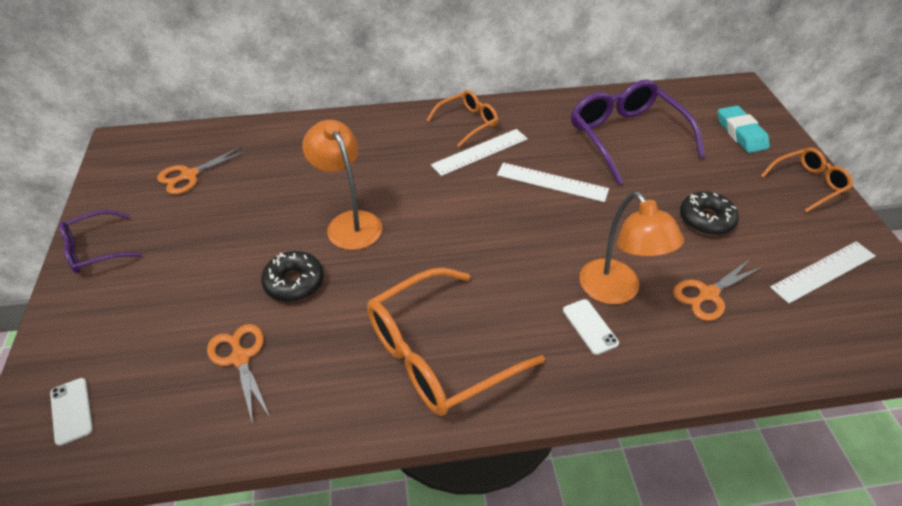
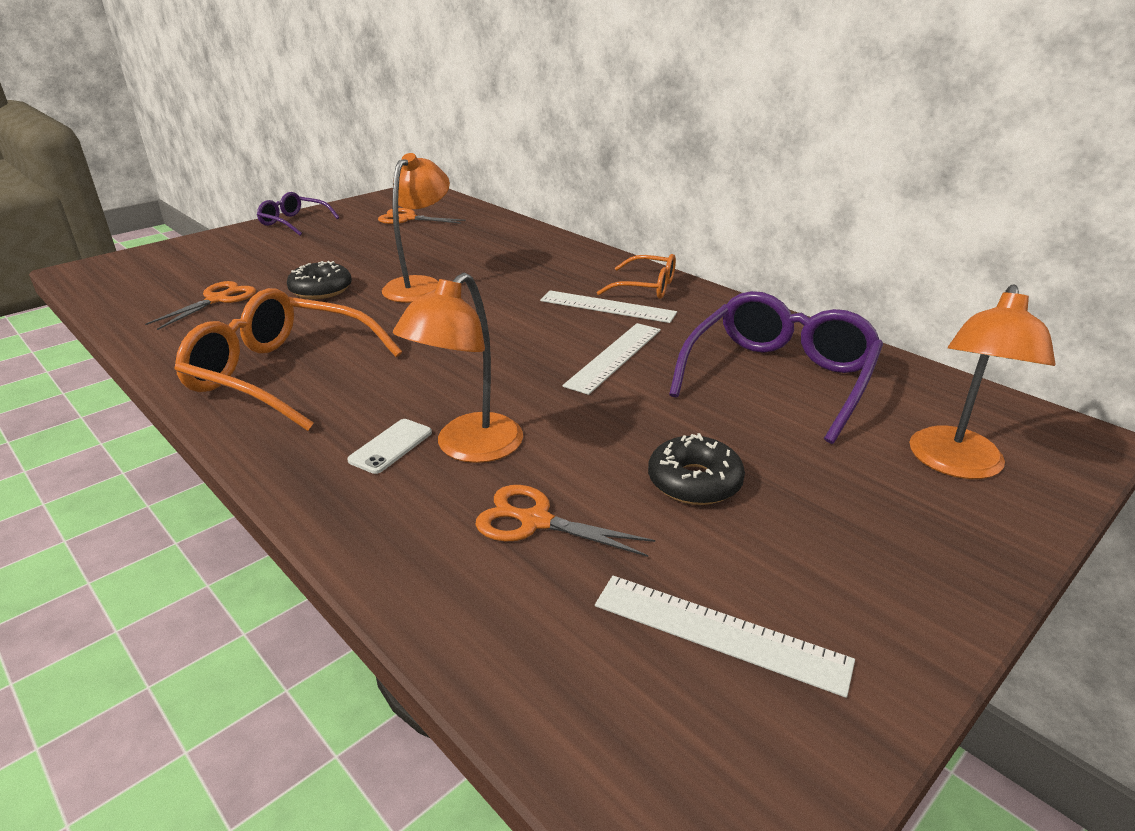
camera: 55 degrees right, 15 degrees down
white phone [50,378,93,446] -> none
white ruler [497,163,609,202] -> white ruler turned 45 degrees clockwise [563,323,661,395]
turquoise eraser [718,106,770,153] -> orange lamp [910,284,1055,479]
orange glasses [761,148,853,213] -> none

